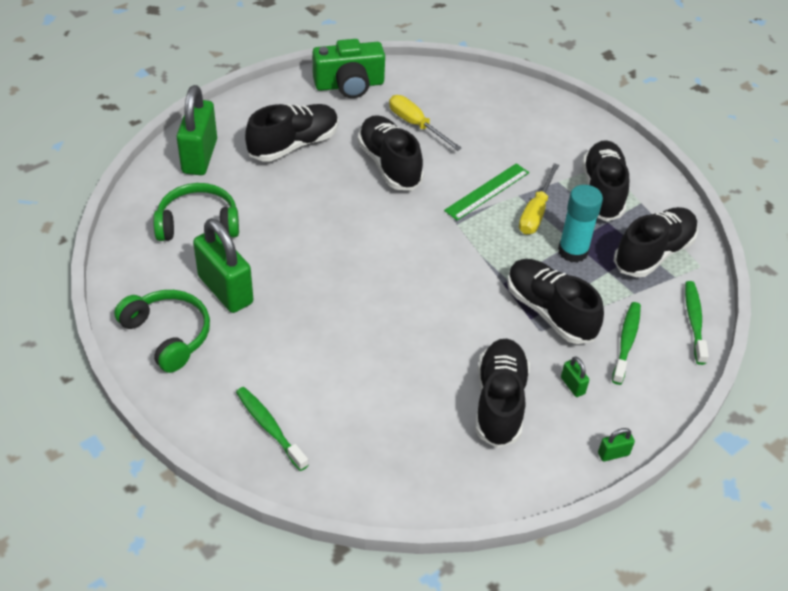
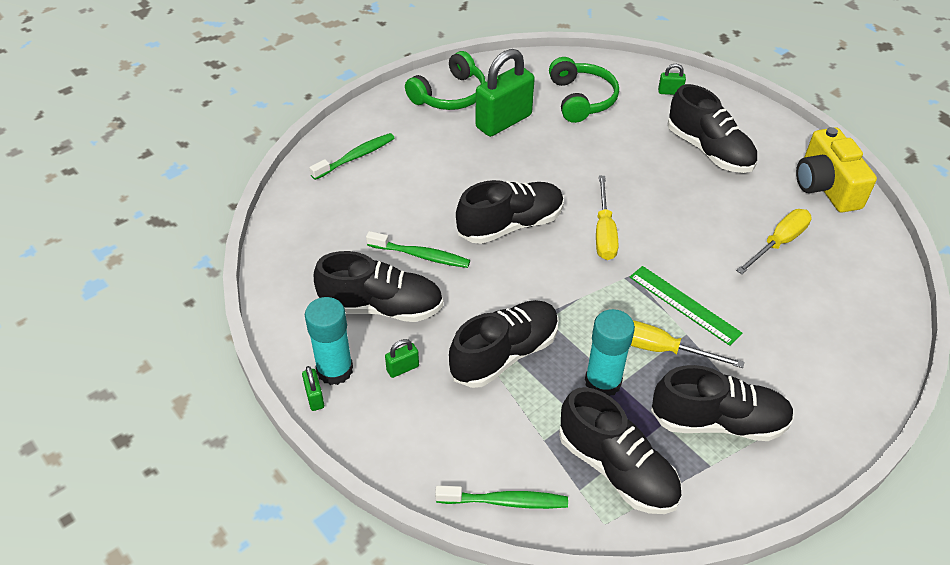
camera: 90 degrees right, 0 degrees up
green padlock [177,85,217,175] -> green padlock [658,64,686,95], size x0.42
green camera [312,39,385,98] -> yellow camera [796,127,877,213]
black shoe [358,115,424,190] -> black shoe moved to [456,180,564,244]
green toothbrush [612,302,641,385] -> green toothbrush moved to [366,231,470,268]
none -> turquoise glue stick [305,297,353,385]
none -> yellow screwdriver [596,176,618,260]

